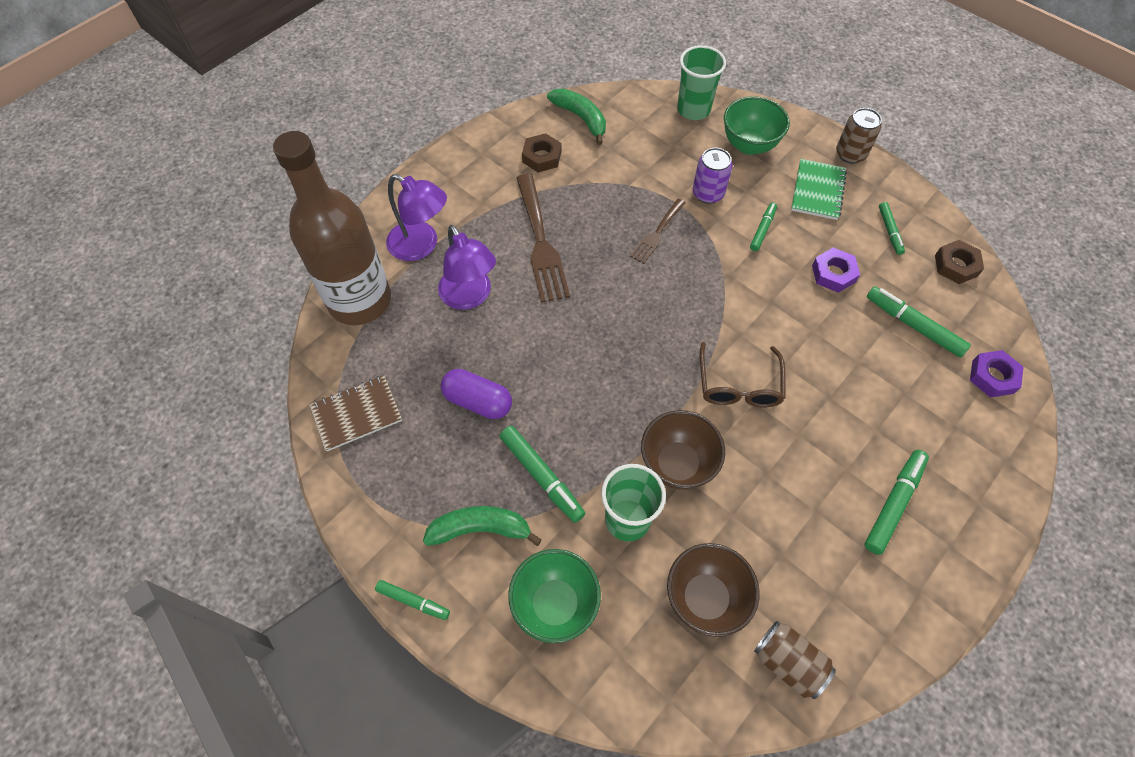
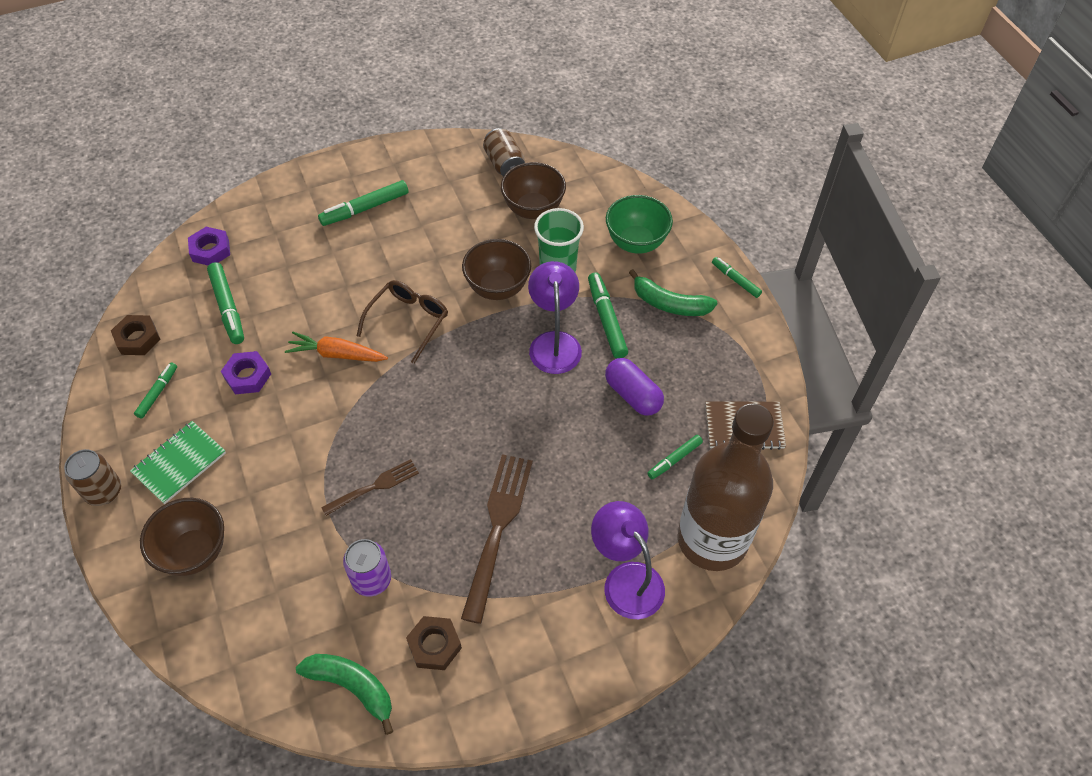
camera: 155 degrees left, 5 degrees down
purple lamp [438,225,496,310] -> purple lamp moved to [528,261,582,374]
green banana [547,89,606,145] -> green banana turned 135 degrees clockwise [296,654,393,735]
green cup [677,45,726,120] -> none
purple can [693,148,733,204] -> purple can moved to [343,539,391,597]
green bowl [724,96,790,155] -> brown bowl [140,498,224,576]
green marker [750,202,777,251] -> green marker moved to [647,435,703,479]
none -> orange carrot [285,332,388,362]

